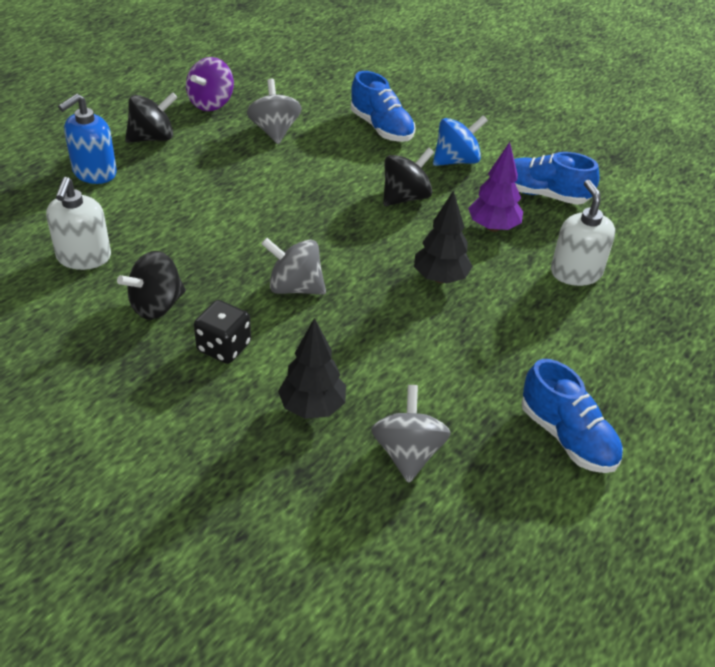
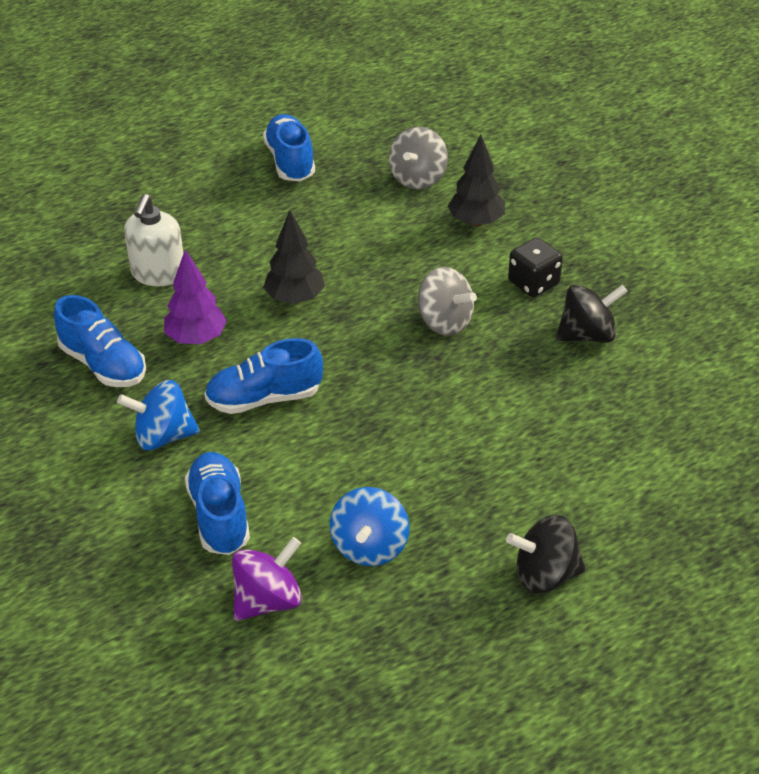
camera: 155 degrees left, 0 degrees up
white soap dispenser [46,177,111,270] -> none
blue soap dispenser [58,94,117,184] -> none
purple spinning top [186,57,234,111] -> purple spinning top moved to [232,537,302,621]
grey spinning top [247,79,302,144] -> blue spinning top [330,487,409,566]
black spinning top [383,147,434,206] -> blue shoe [205,338,323,414]

